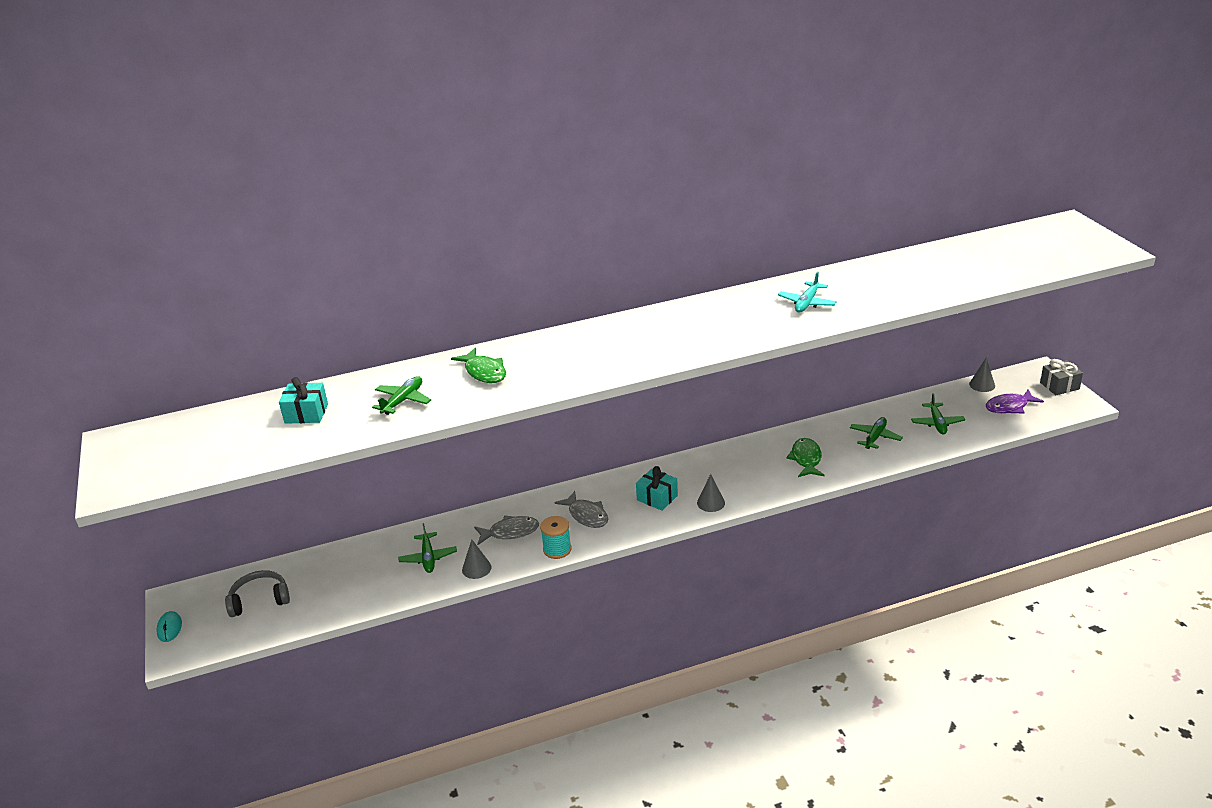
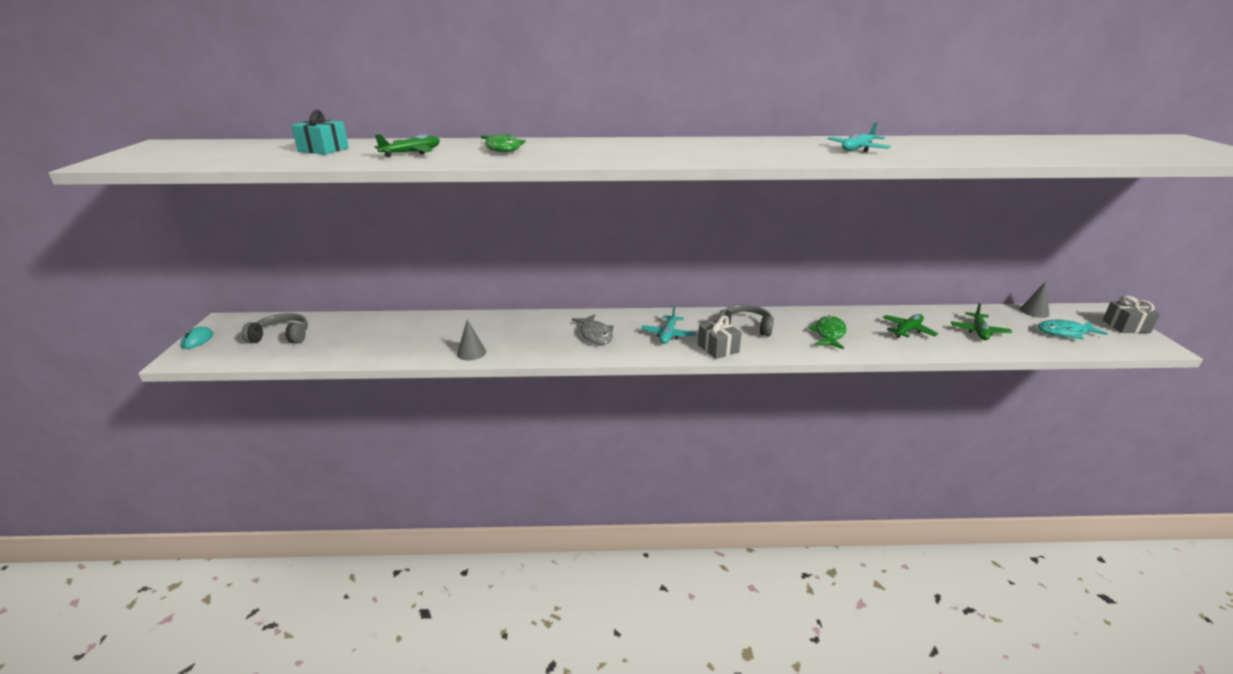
camera: 15 degrees right, 5 degrees down
green plane [398,523,457,573] -> none
grey fish [474,516,539,545] -> none
turquoise spool [540,516,571,559] -> none
turquoise gift [636,466,678,511] -> turquoise plane [641,306,696,344]
grey cone [697,474,725,512] -> grey gift [698,315,742,359]
purple fish [986,390,1044,414] -> turquoise fish [1037,320,1108,340]
none -> grey headphones [718,304,774,337]

